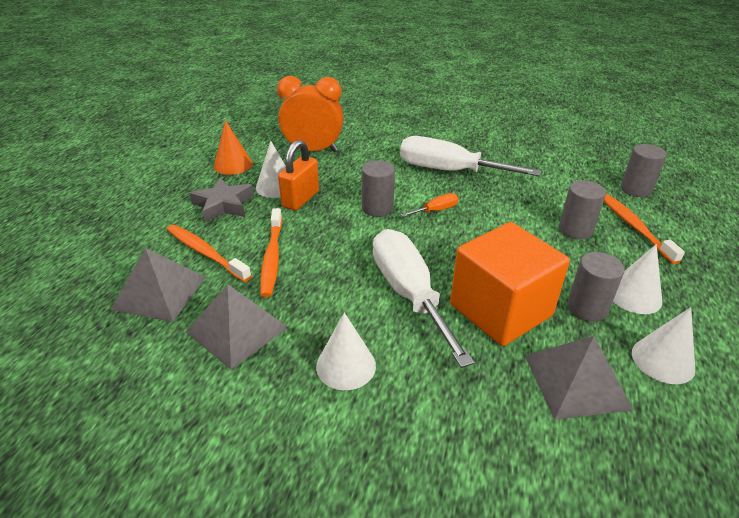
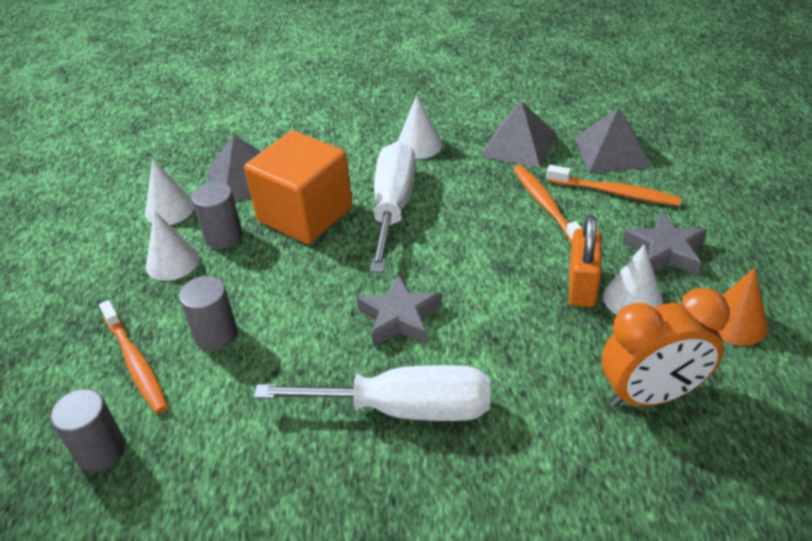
camera: 165 degrees right, 5 degrees up
grey cylinder [362,160,395,217] -> none
white screwdriver [373,229,475,368] -> white screwdriver turned 135 degrees counterclockwise [370,141,416,272]
orange screwdriver [401,193,458,217] -> grey star [356,274,442,347]

